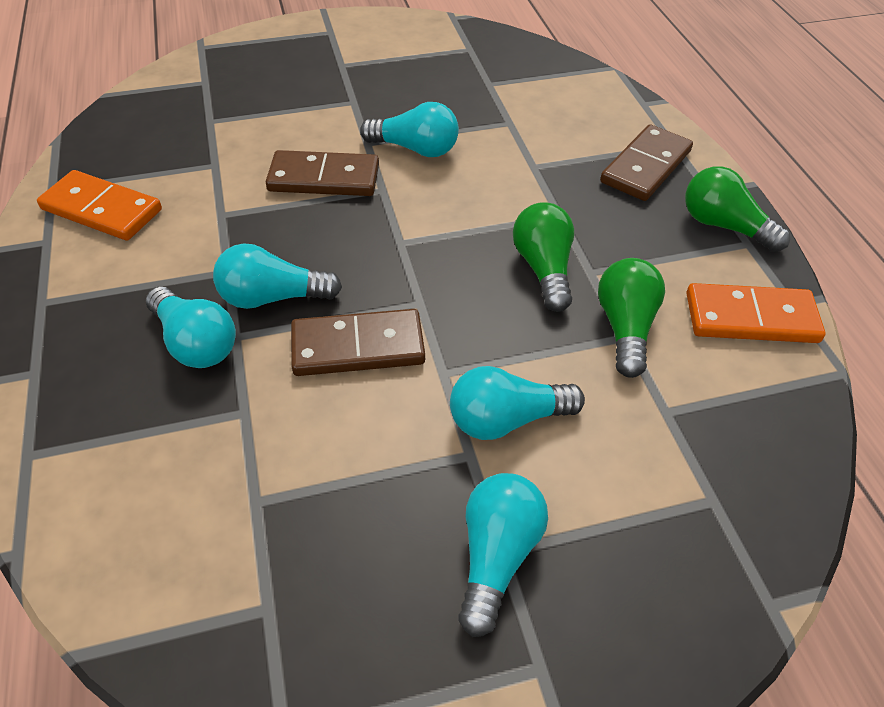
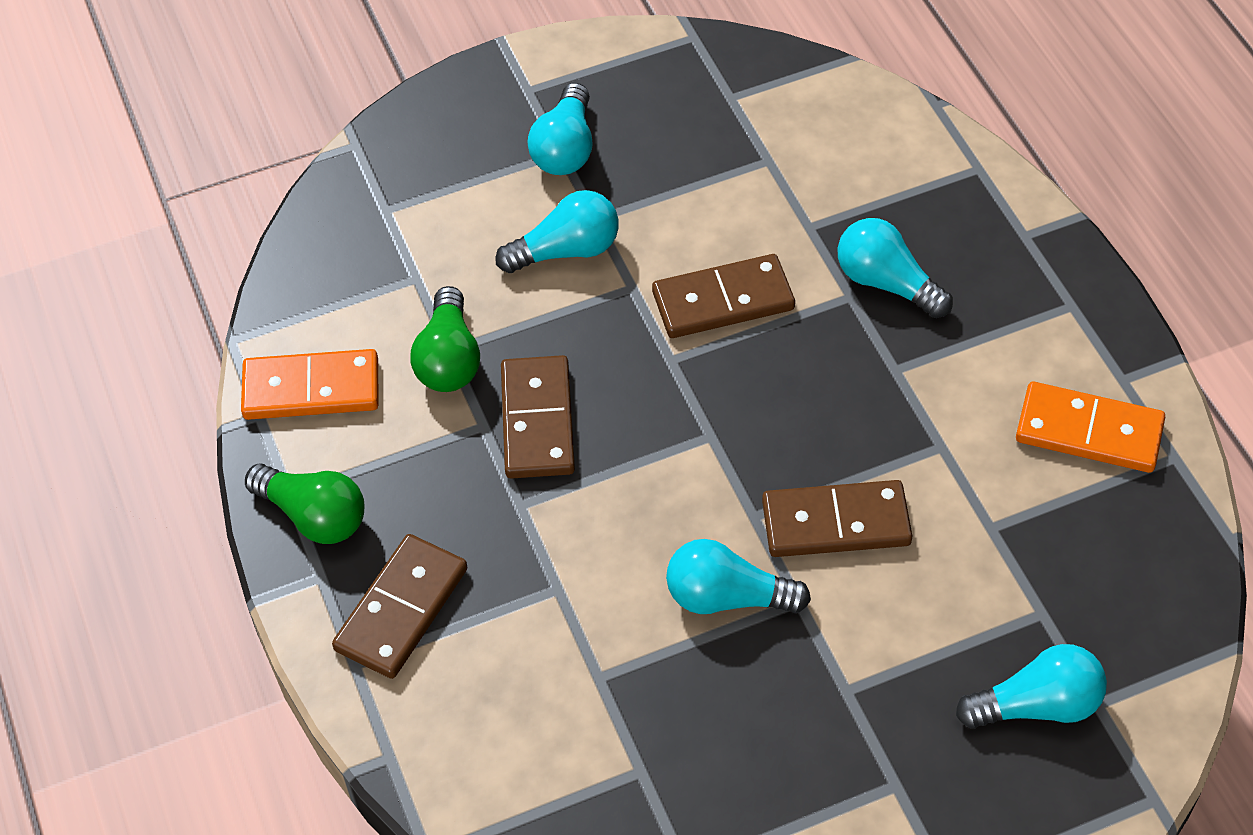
camera: 175 degrees right, 5 degrees up
turquoise light bulb [213,243,342,309] -> turquoise light bulb moved to [956,644,1107,729]
green light bulb [513,202,574,312] -> brown domino [501,355,575,479]

